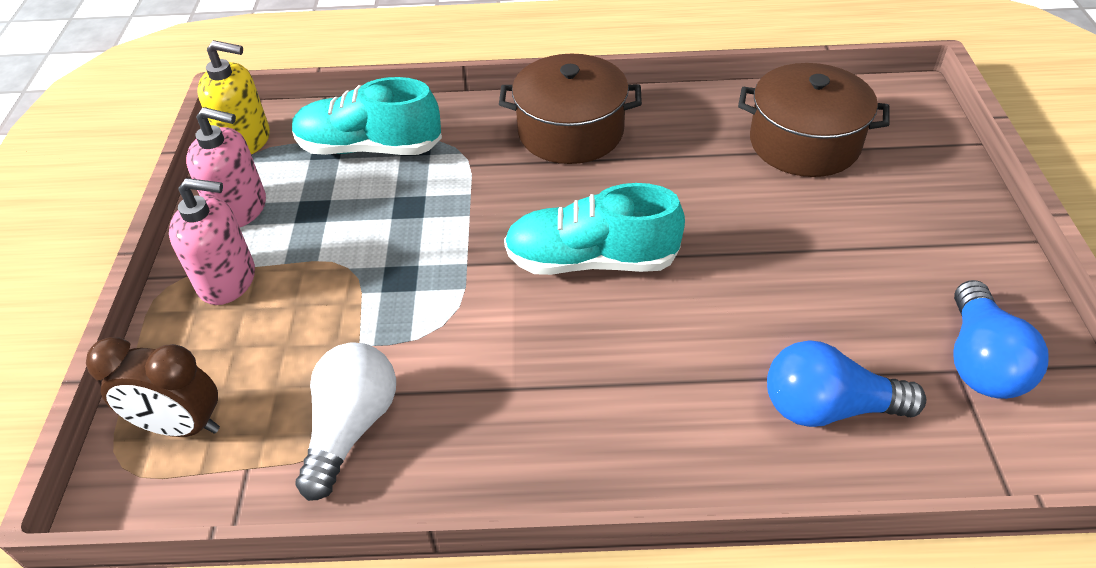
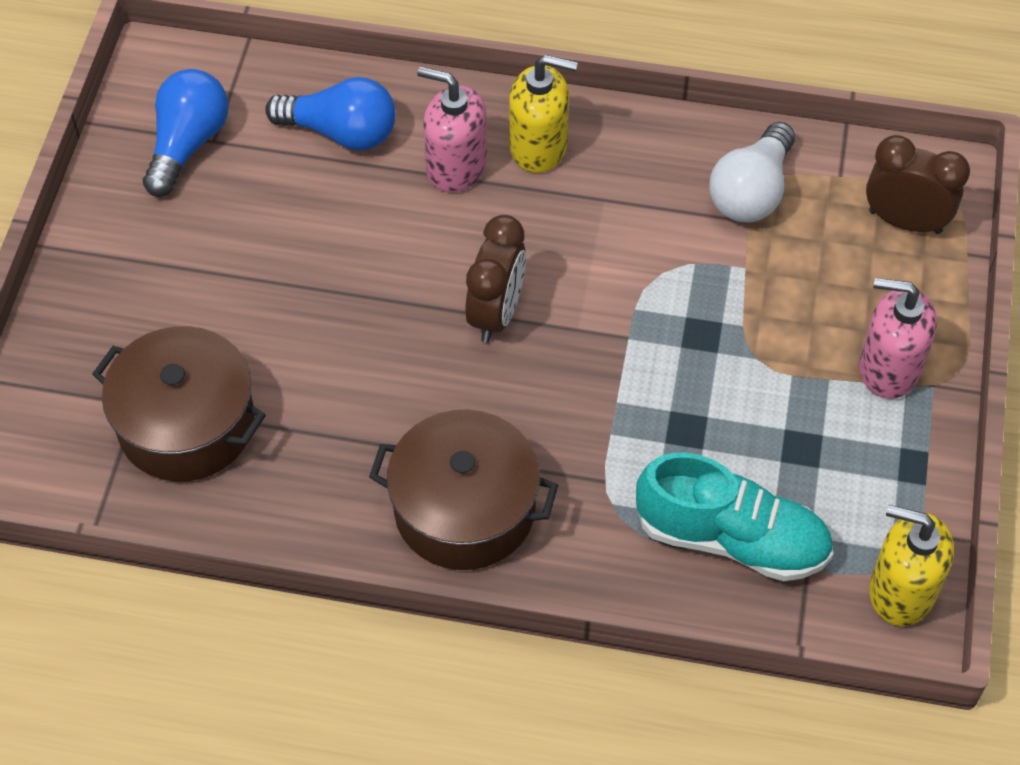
camera: 170 degrees left, 10 degrees up
pink soap dispenser [186,107,266,227] -> pink soap dispenser moved to [417,66,487,192]
turquoise shoe [504,183,685,275] -> brown clock [465,215,526,343]
none -> yellow soap dispenser [509,55,578,173]

